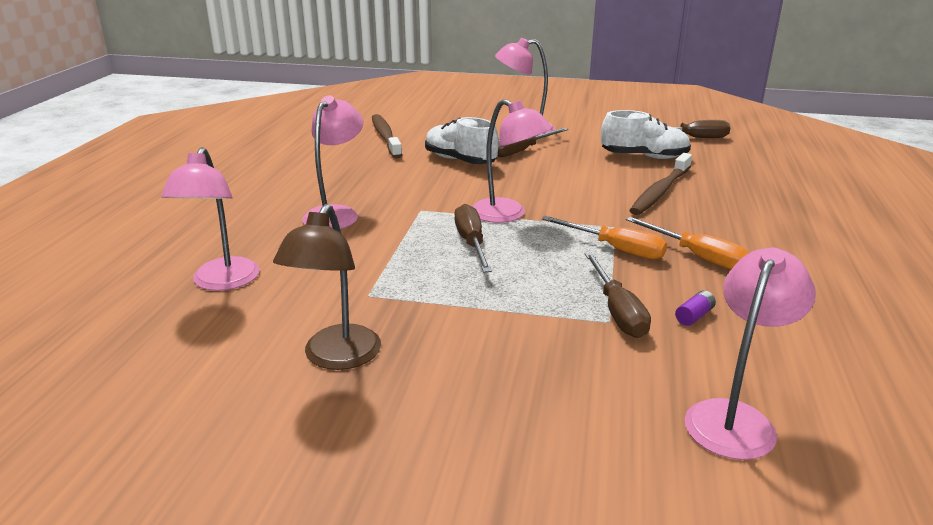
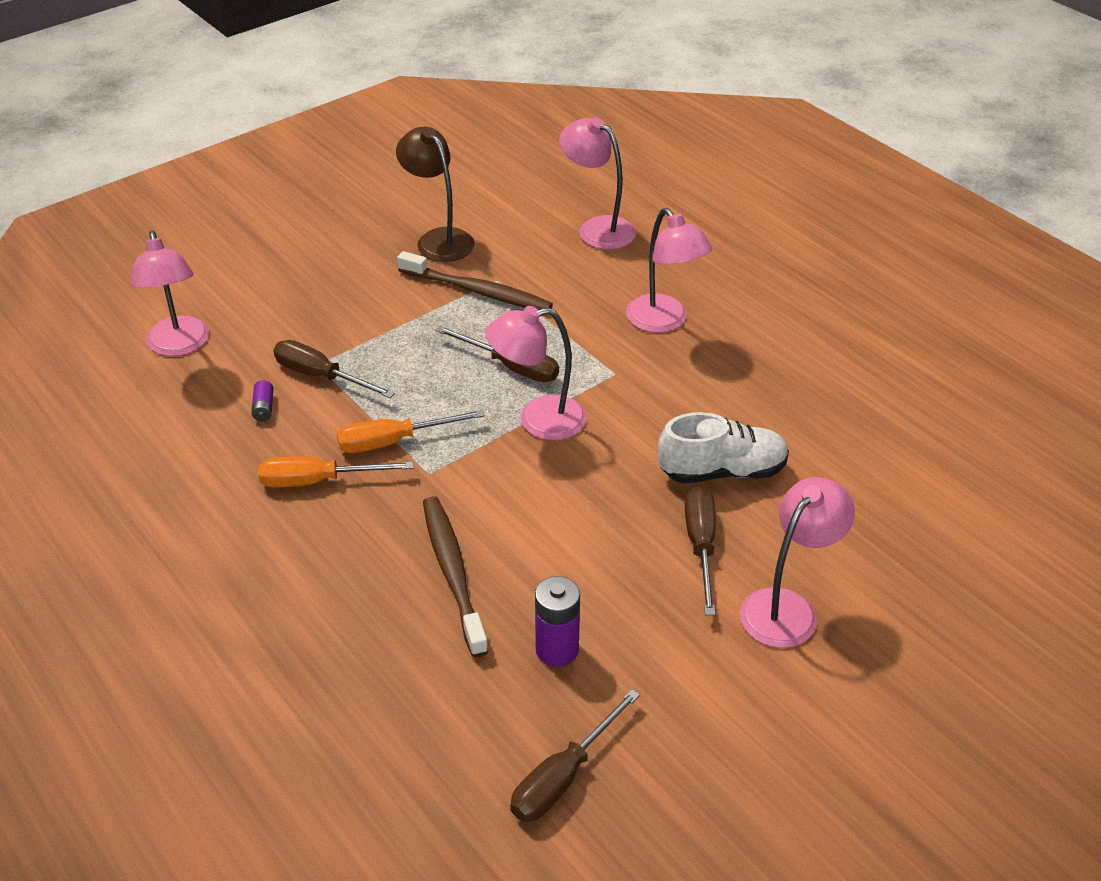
camera: 130 degrees right, 15 degrees up
brown toothbrush [372,114,402,159] -> brown toothbrush moved to [397,251,553,310]
white shoe [601,110,691,159] -> purple battery [535,576,580,667]

